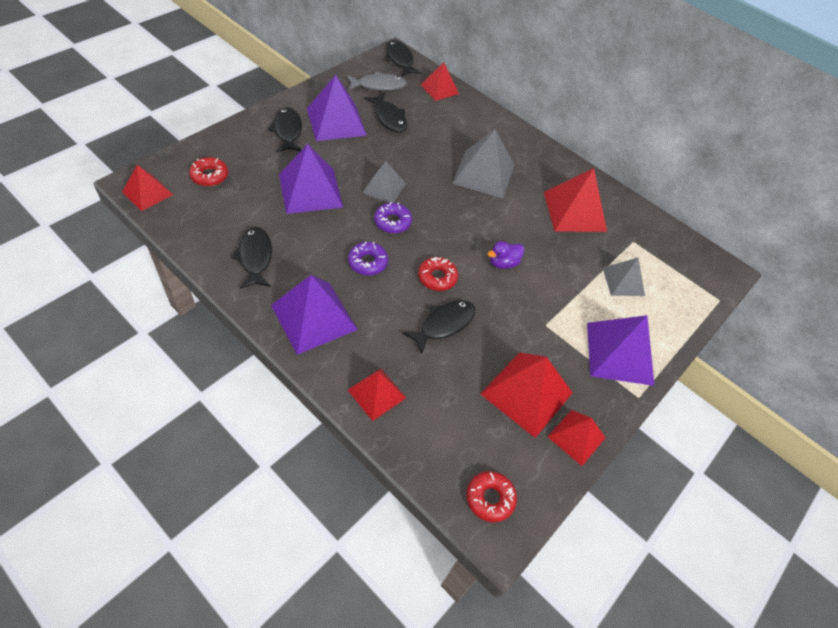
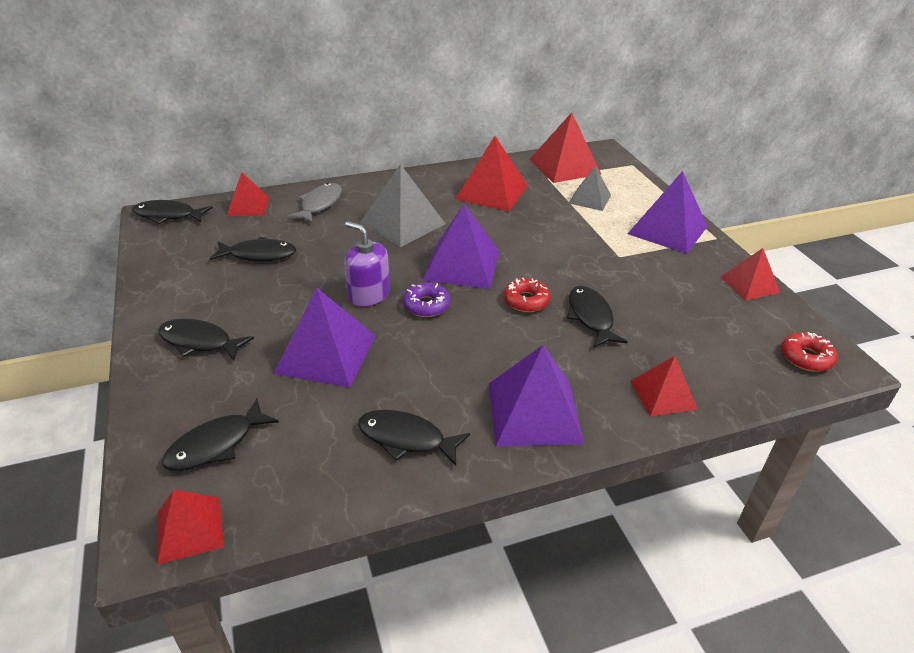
camera: 55 degrees left, 15 degrees down
red donut [189,157,228,186] -> black fish [162,399,279,471]
purple pyramid [307,75,367,141] -> purple pyramid moved to [423,204,500,289]
grey fish [347,72,407,91] -> grey fish moved to [287,183,342,223]
purple donut [348,241,388,275] -> none
grey pyramid [362,161,406,203] -> purple soap dispenser [344,221,390,307]
red pyramid [481,352,573,438] -> red pyramid moved to [529,112,601,183]
purple duck [488,241,524,269] -> none

